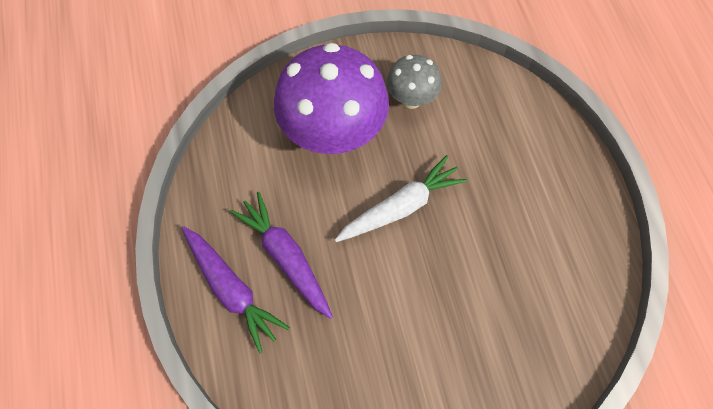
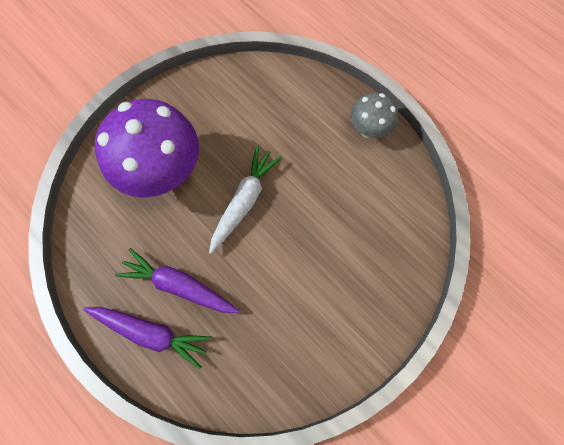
camera: 30 degrees left, 5 degrees up
grey mushroom [387,55,442,109] -> grey mushroom moved to [351,93,398,139]

